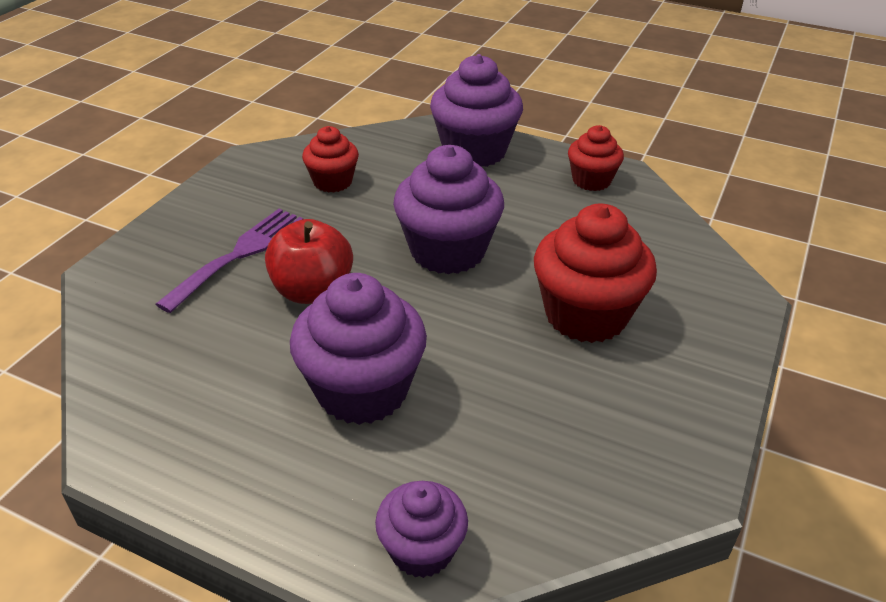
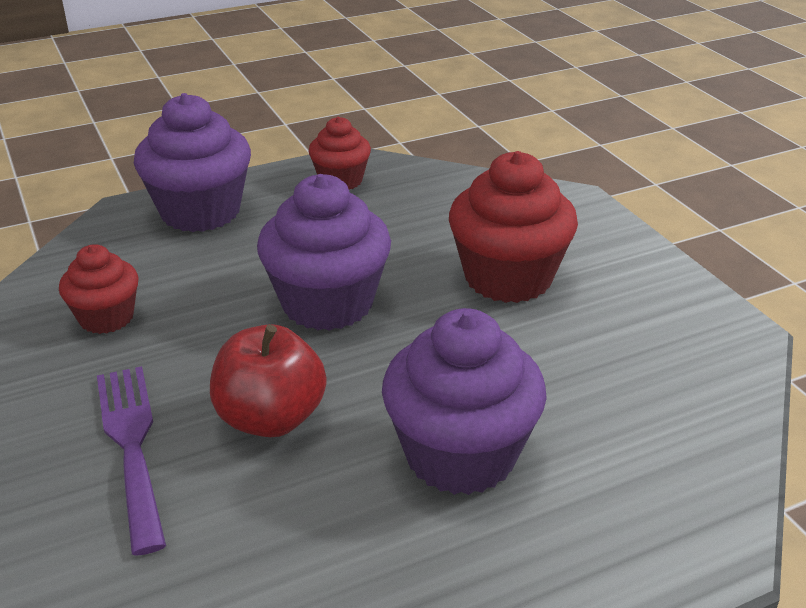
camera: 50 degrees left, 5 degrees down
purple cupcake [375,481,468,578] -> none

